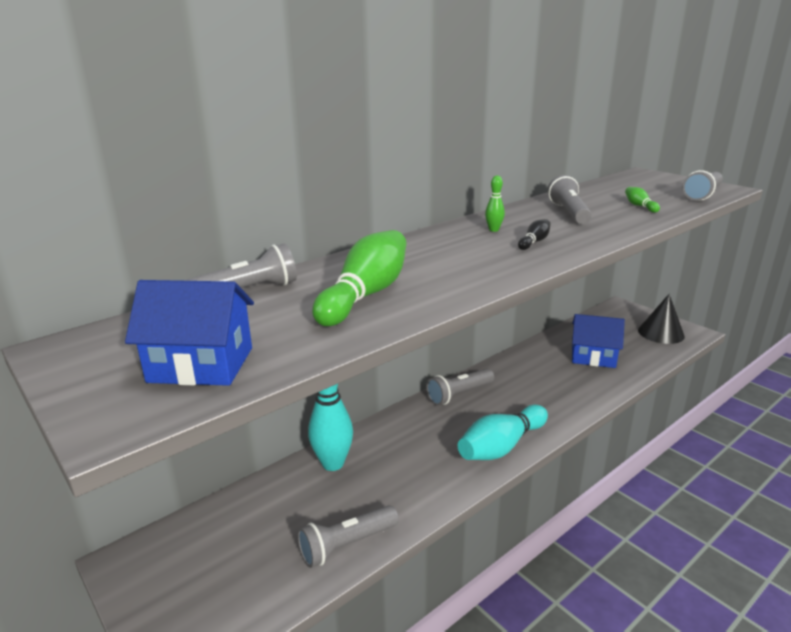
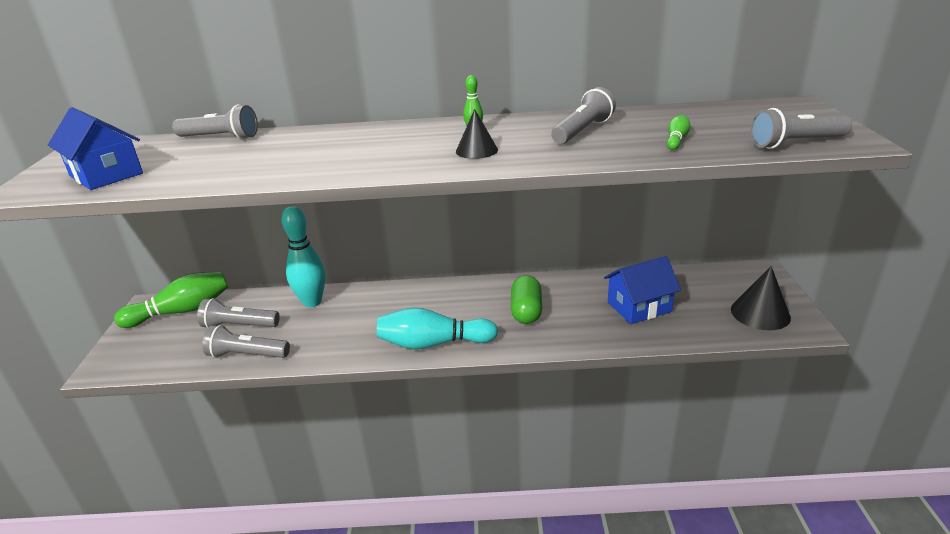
camera: 40 degrees right, 5 degrees up
green bowling pin [312,230,406,326] -> green bowling pin moved to [114,271,228,328]
grey flashlight [426,369,494,405] -> grey flashlight moved to [197,298,280,328]
black bowling pin [518,219,551,250] -> black cone [456,109,498,159]
blue house [572,314,625,368] -> blue house turned 75 degrees counterclockwise [604,256,681,324]
none -> green capsule [511,275,542,324]

